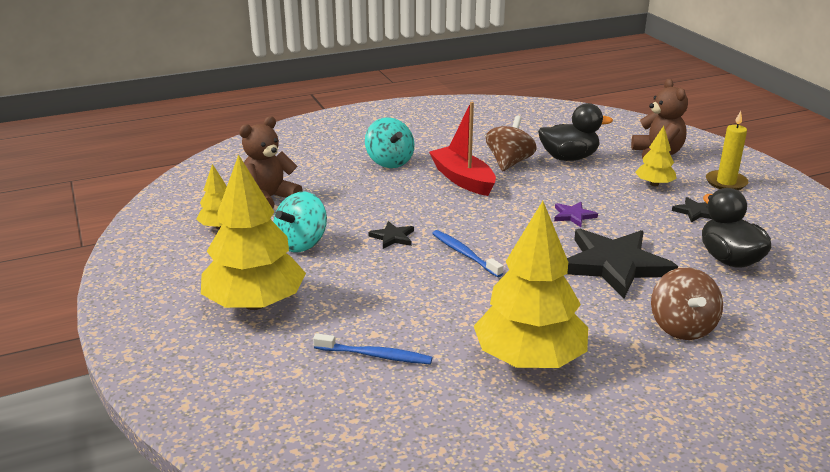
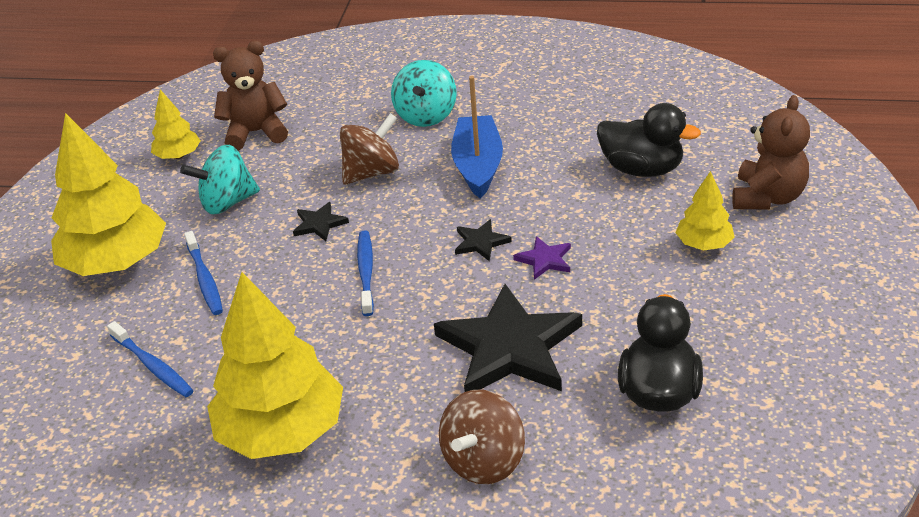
camera: 35 degrees right, 10 degrees up
red boat [429,102,496,196] -> blue boat [451,76,503,198]
brown spinning top [486,115,537,171] -> brown spinning top moved to [340,113,399,184]
black star [672,197,712,223] -> black star moved to [455,219,512,261]
yellow candle [706,111,748,190] -> none
none -> blue toothbrush [184,231,223,315]

